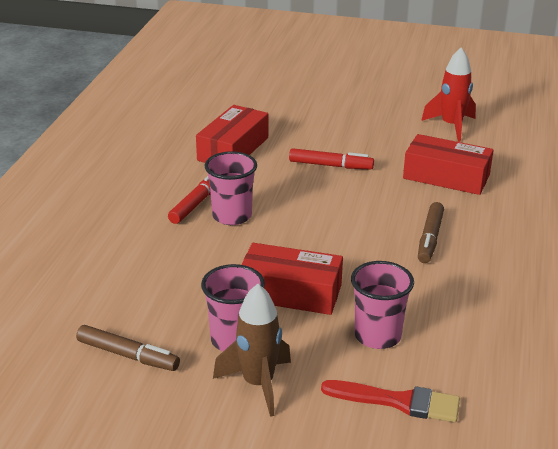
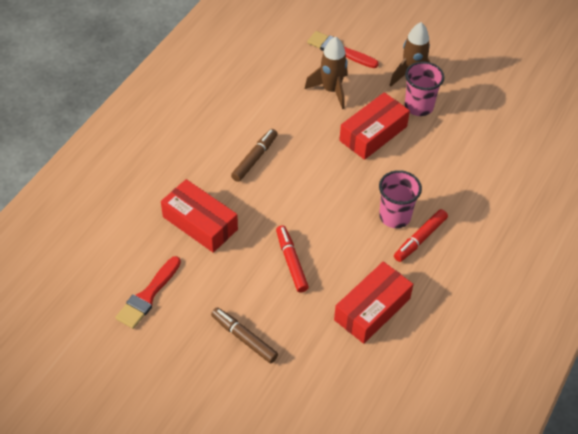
camera: 165 degrees left, 20 degrees up
brown marker [76,325,180,371] -> brown marker moved to [211,307,278,363]
red box [242,243,343,315] -> red box turned 75 degrees counterclockwise [339,92,410,160]
red marker [289,148,374,169] -> red marker turned 45 degrees clockwise [276,225,309,293]
pink cup [351,261,414,349] -> brown rocket [305,37,347,109]
red rocket [421,48,476,142] -> red brush [115,256,181,329]

